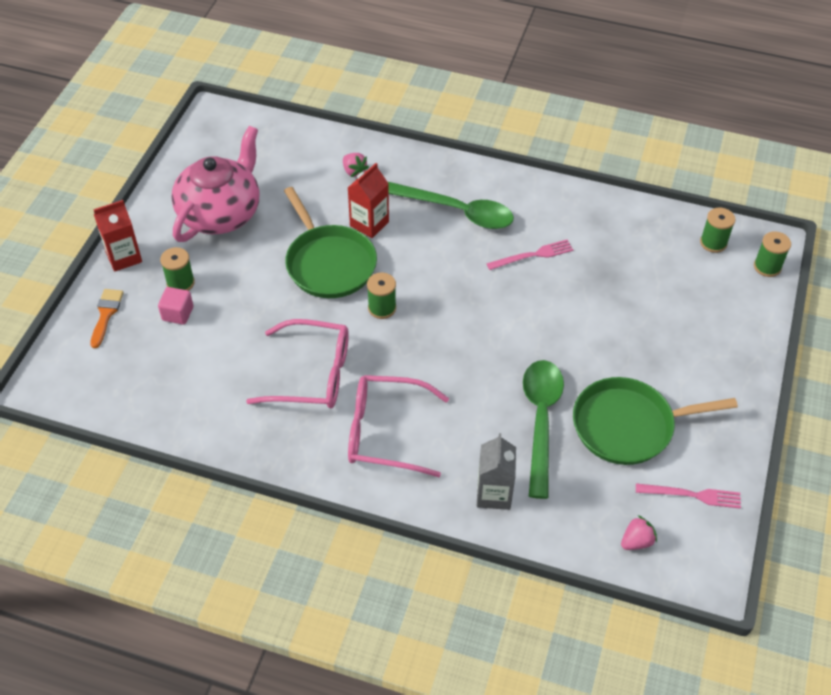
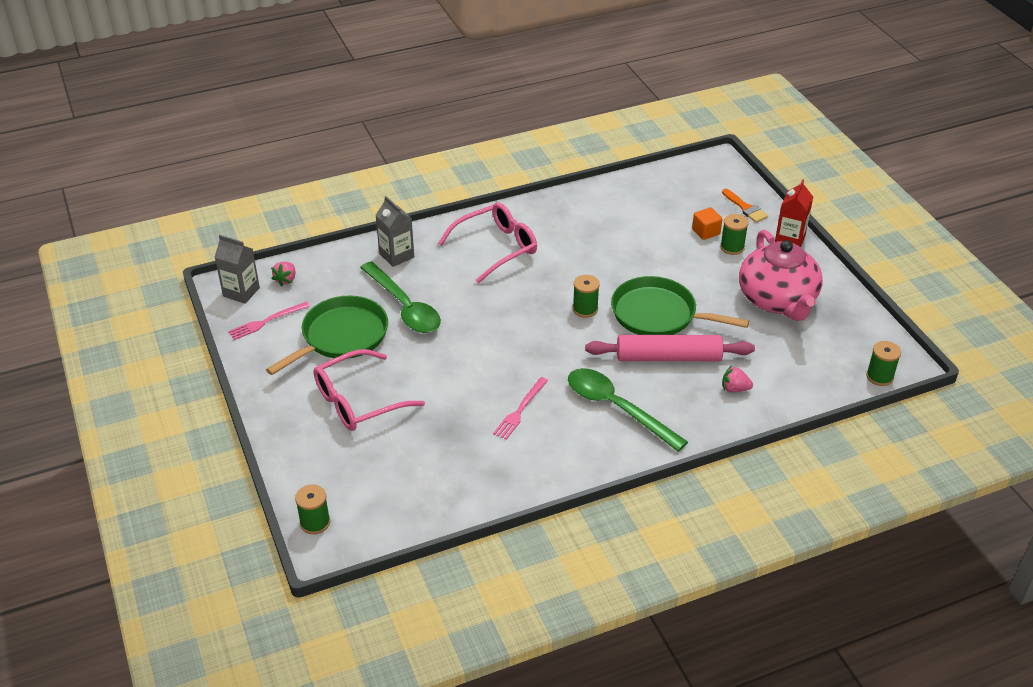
camera: 140 degrees right, 10 degrees down
pink cube [158,287,193,325] -> orange cube [692,207,723,240]
pink glasses [246,319,349,409] -> pink glasses moved to [313,349,425,431]
red carton [348,163,389,238] -> pink rolling pin [585,335,755,361]
green spoon [388,182,514,229] -> green spoon turned 60 degrees clockwise [568,368,688,452]
green spool [700,208,736,253] -> green spool moved to [866,341,901,386]
none -> grey carton [215,235,260,304]

